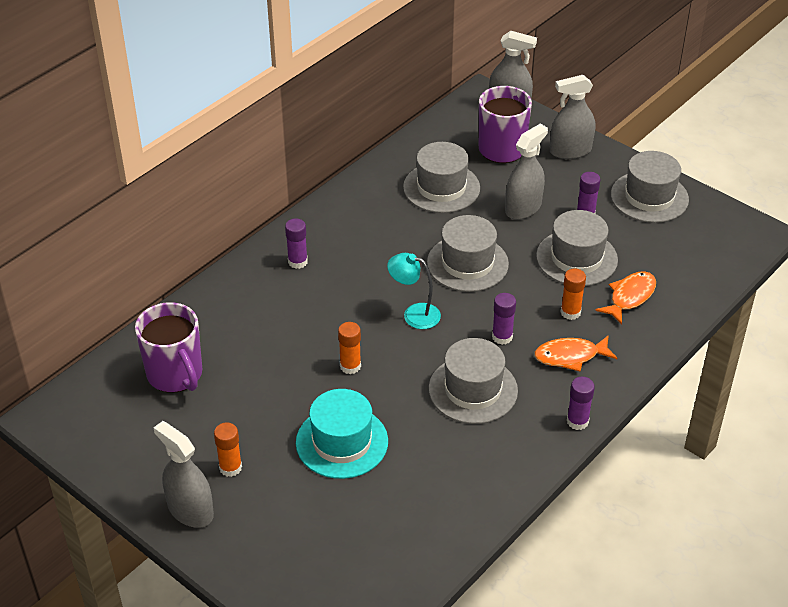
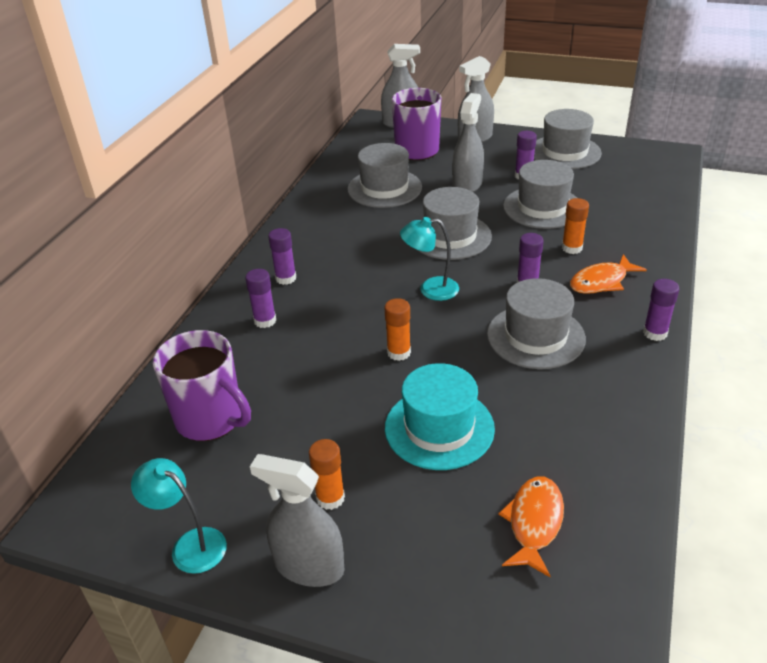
camera: 20 degrees left, 5 degrees down
orange fish [595,271,656,325] -> orange fish moved to [498,476,564,577]
none -> turquoise lamp [131,458,227,574]
none -> purple glue stick [245,269,276,328]

